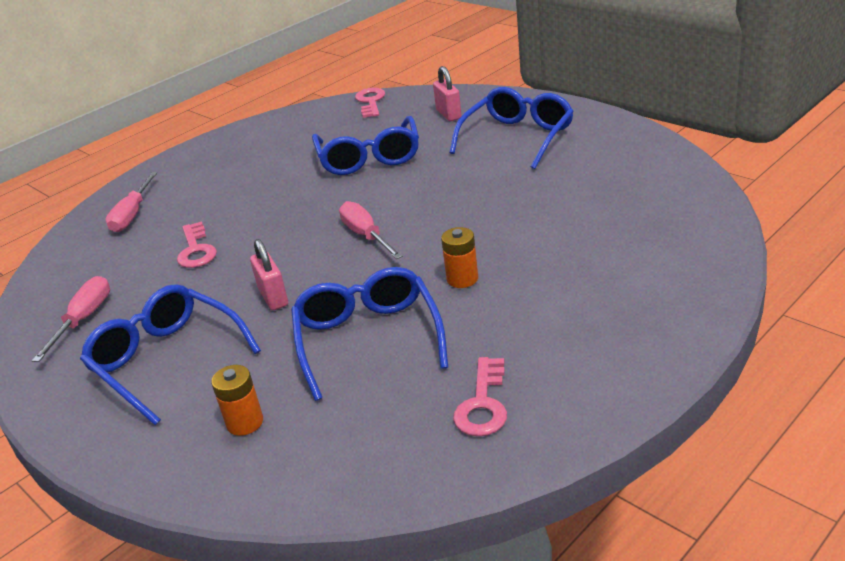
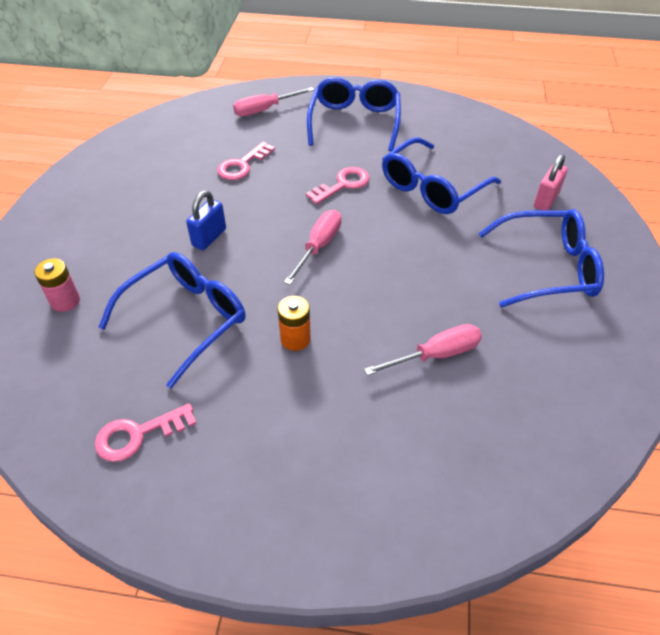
camera: 50 degrees right, 15 degrees up
pink screwdriver [32,276,110,362] -> pink screwdriver moved to [364,324,482,376]
blue glasses [80,284,261,425] -> blue glasses moved to [307,77,401,151]
orange battery [211,365,263,436] -> pink battery [34,258,80,312]
pink padlock [250,239,288,310] -> blue padlock [186,190,226,250]
pink key [355,88,385,118] -> pink key moved to [306,167,370,204]

